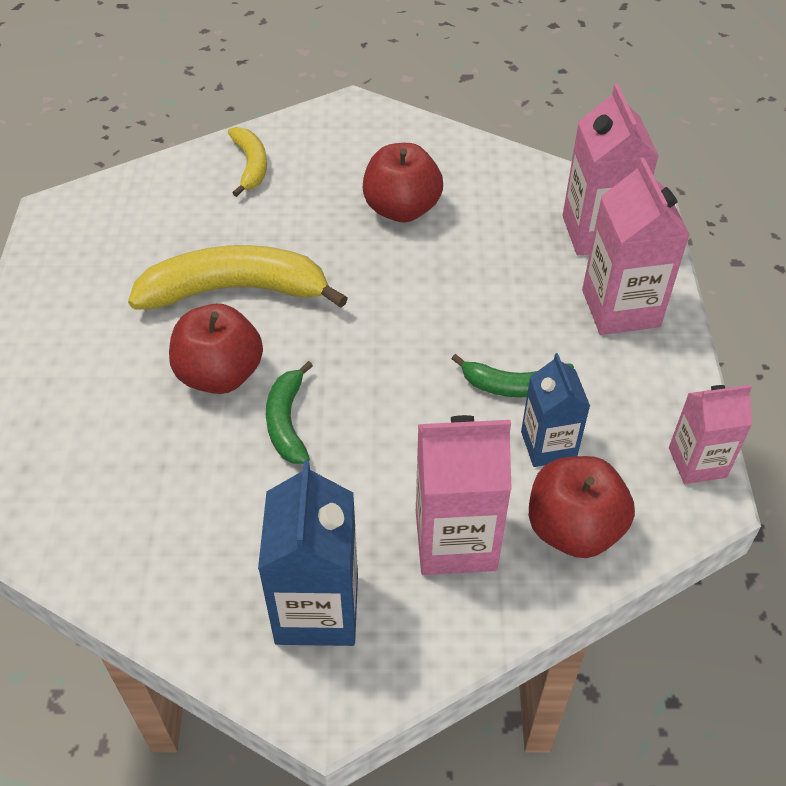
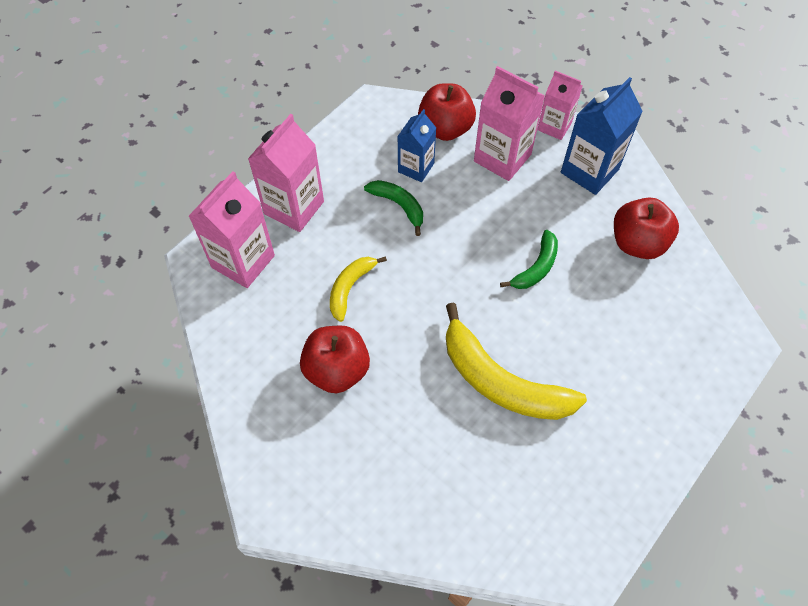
camera: 140 degrees left, 10 degrees up
red apple [169,304,263,394] -> red apple moved to [614,197,679,259]
yellow banana [228,127,267,197] -> yellow banana moved to [330,256,387,322]
pink carton [669,385,752,484] -> pink carton moved to [538,71,583,140]

